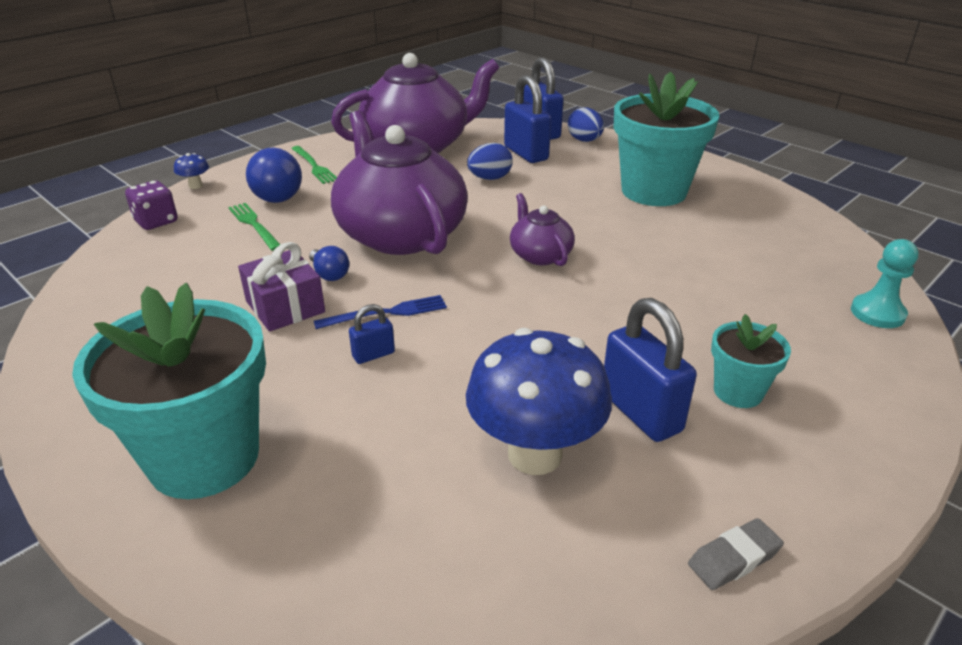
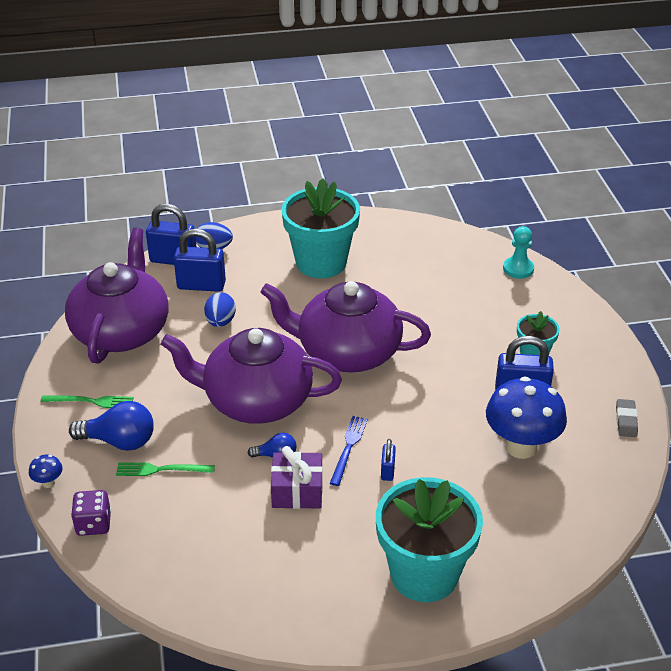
camera: 55 degrees left, 5 degrees up
purple teapot [510,193,575,266] -> purple teapot [261,281,431,372], size x2.15

